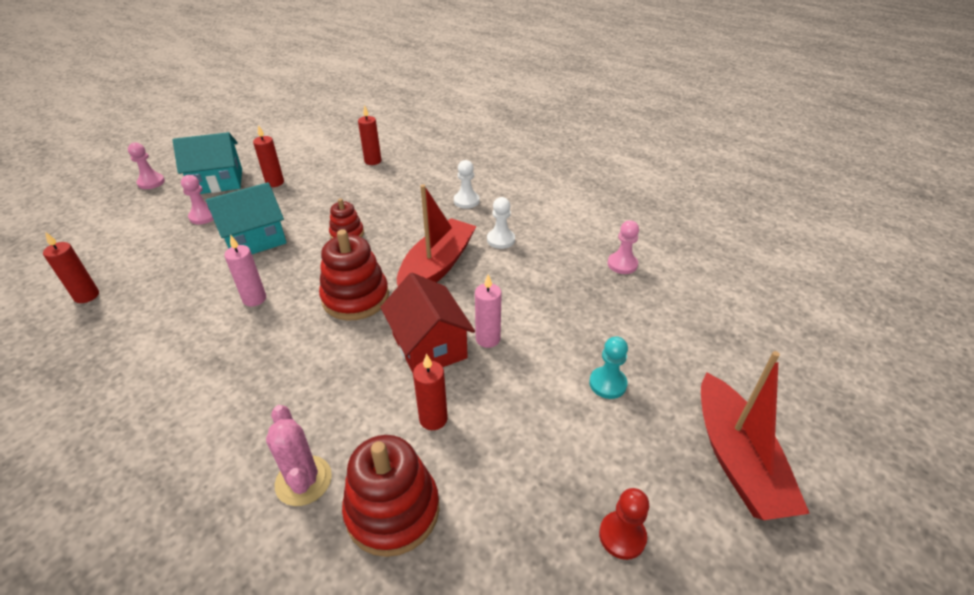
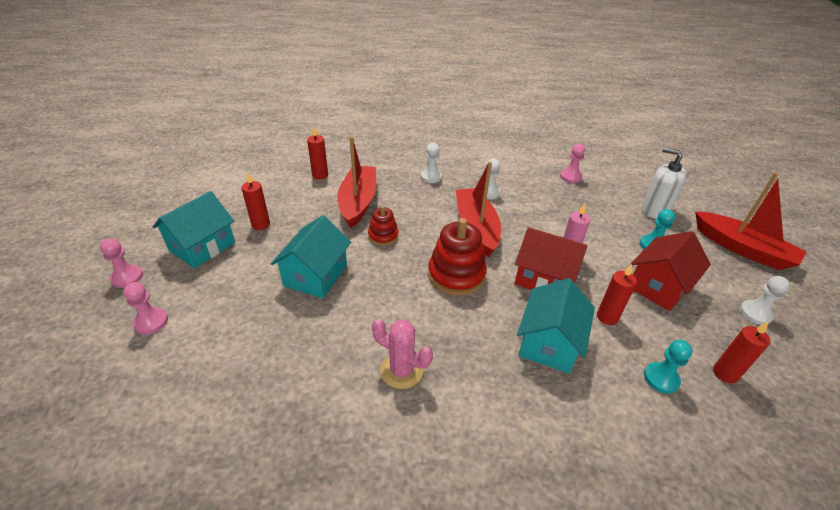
camera: 40 degrees left, 0 degrees up
red candle [43,232,99,303] -> red candle moved to [713,322,770,383]
pink pawn [181,175,214,224] -> pink pawn moved to [123,282,168,335]
pink candle [224,235,266,307] -> none
pink cactus [266,405,332,506] -> pink cactus moved to [372,319,433,389]
red stacking toy [342,435,440,557] -> turquoise pawn [644,340,692,394]
red pawn [599,488,649,560] -> white pawn [740,276,790,325]
none -> red boat [337,136,376,228]
none -> turquoise house [517,278,595,373]
none -> red house [631,231,711,311]
none -> white soap dispenser [642,148,687,219]

